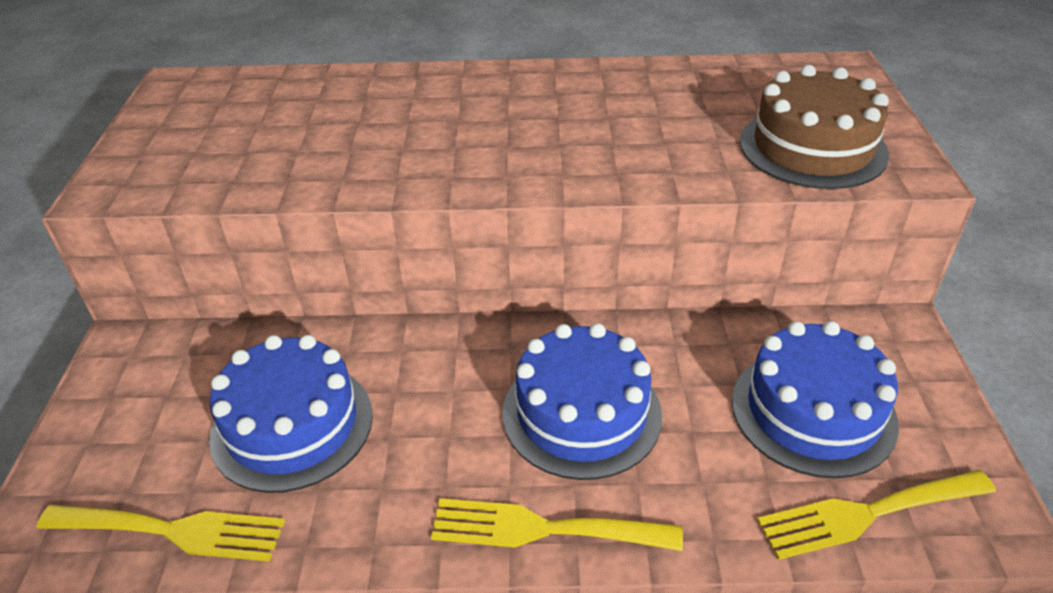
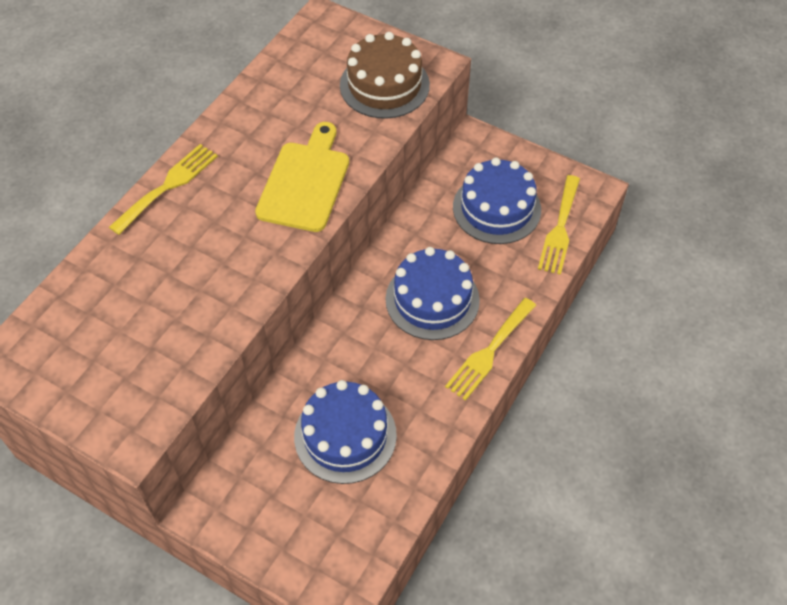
camera: 60 degrees left, 15 degrees up
yellow fork [37,505,285,562] -> yellow fork moved to [109,144,218,235]
none -> yellow cutting board [255,122,349,232]

